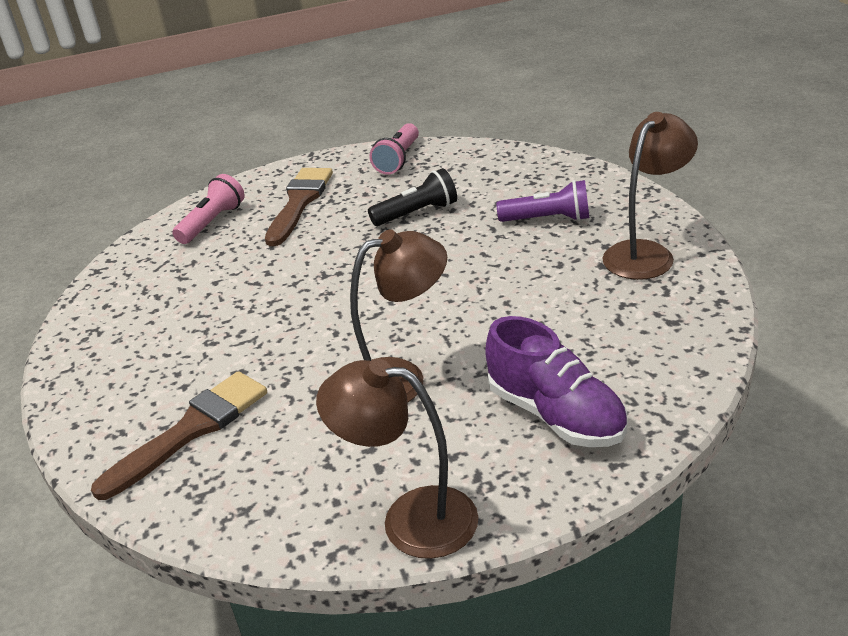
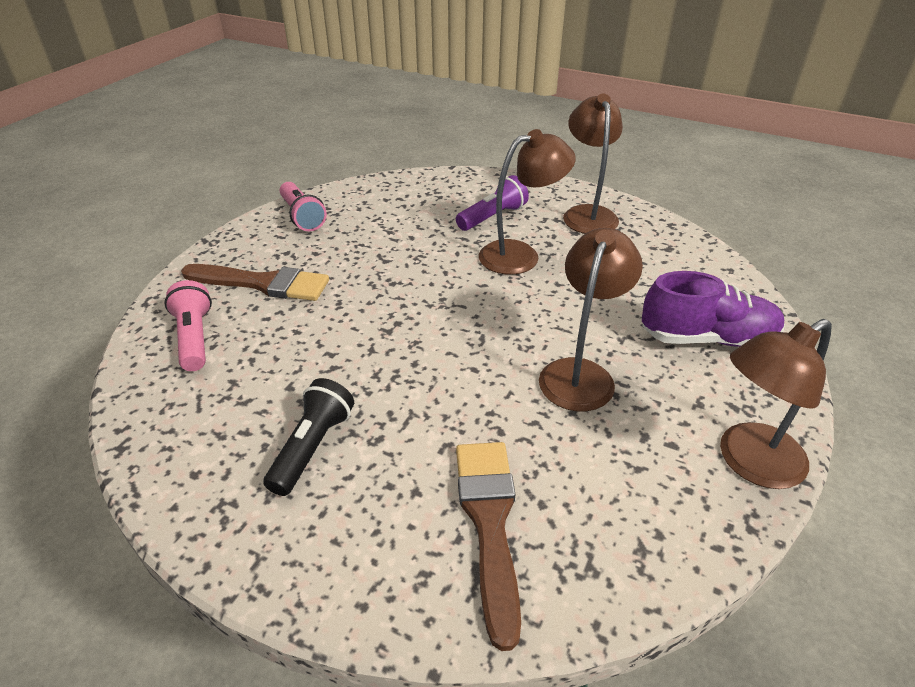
camera: 50 degrees left, 5 degrees up
brown brush [265,168,333,246] -> brown brush turned 135 degrees clockwise [181,264,329,301]
black flashlight [368,168,457,226] -> black flashlight moved to [263,378,354,496]
none -> brown lamp [479,129,576,275]

